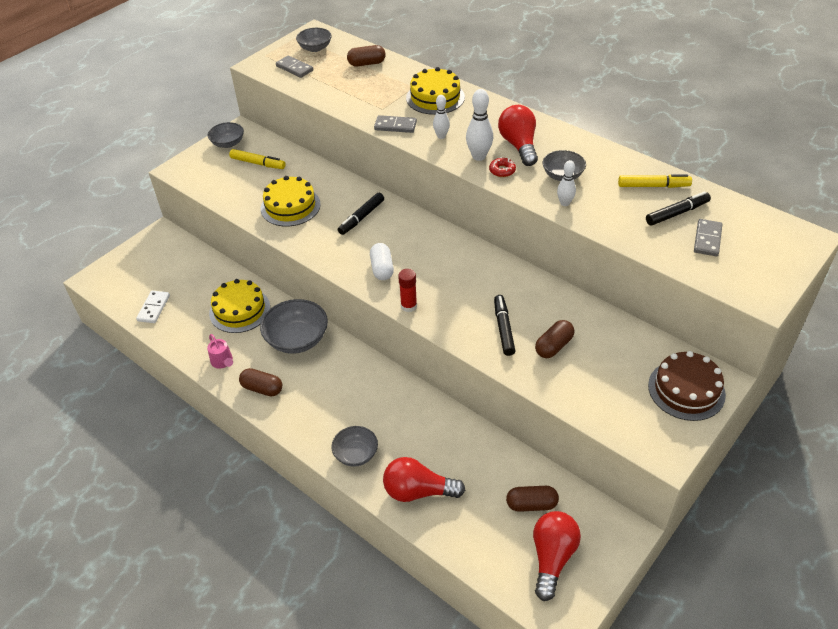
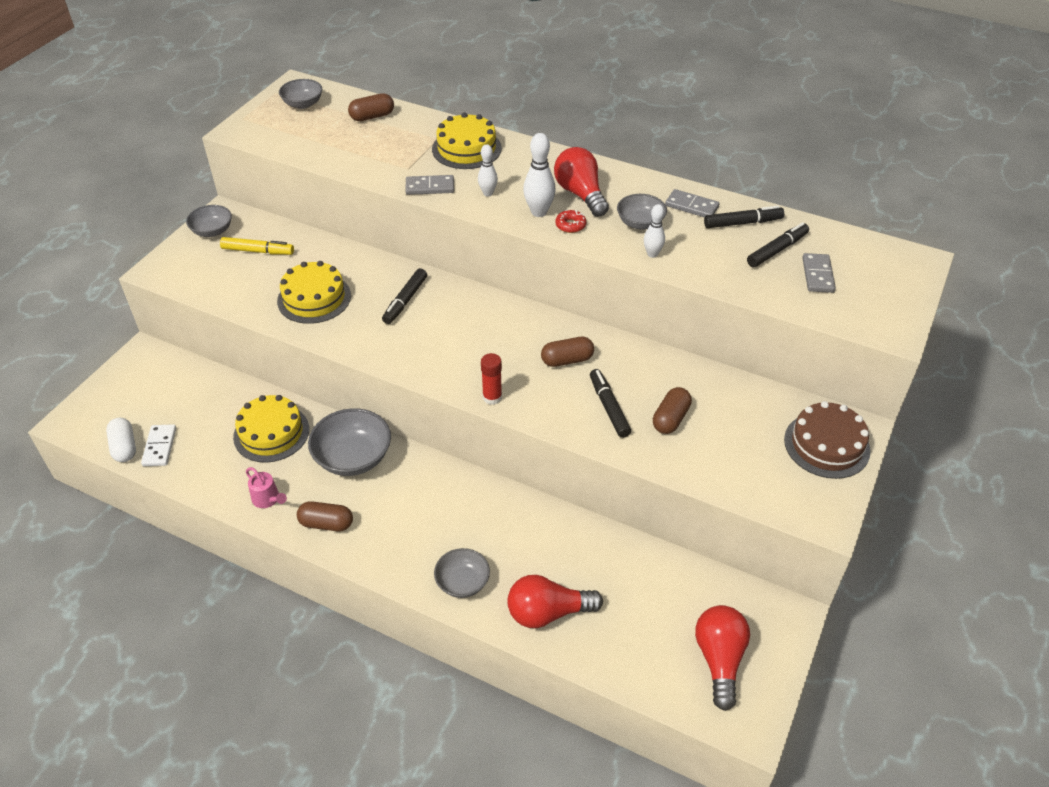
camera: 15 degrees left, 0 degrees up
grey domino [276,55,313,78] -> grey domino moved to [665,189,719,218]
white capsule [370,243,394,280] -> white capsule moved to [106,418,136,462]
brown capsule [506,486,559,512] -> brown capsule moved to [541,337,594,367]
yellow marker [618,174,692,188] -> black marker [704,206,784,228]

